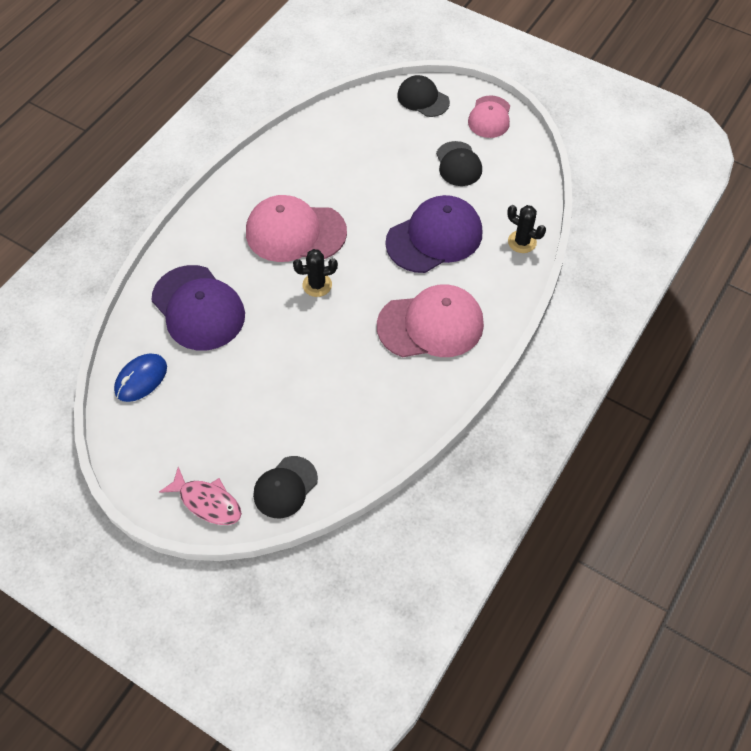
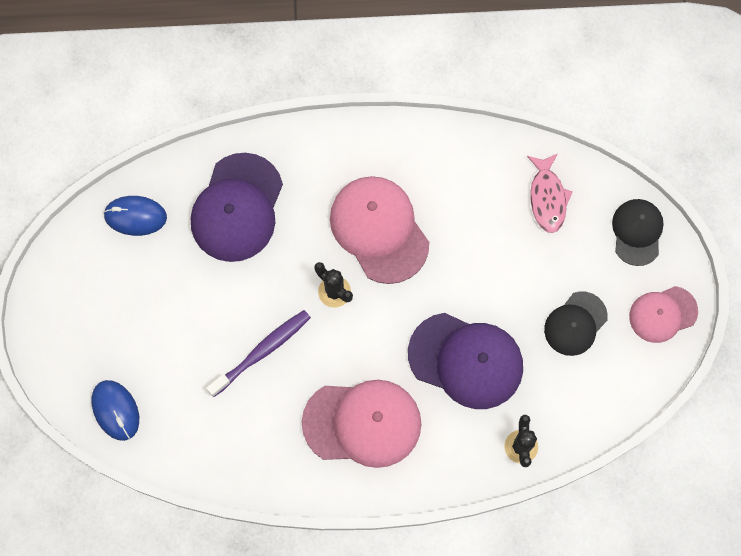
camera: 55 degrees right, 15 degrees up
pink fish [159,467,242,525] -> pink fish moved to [527,154,573,233]
black cap [253,456,318,518] -> blue mouse [92,380,139,441]
pink cap [377,284,484,357] -> pink cap turned 45 degrees counterclockwise [302,380,421,468]
none -> purple toothbrush [206,310,311,397]

